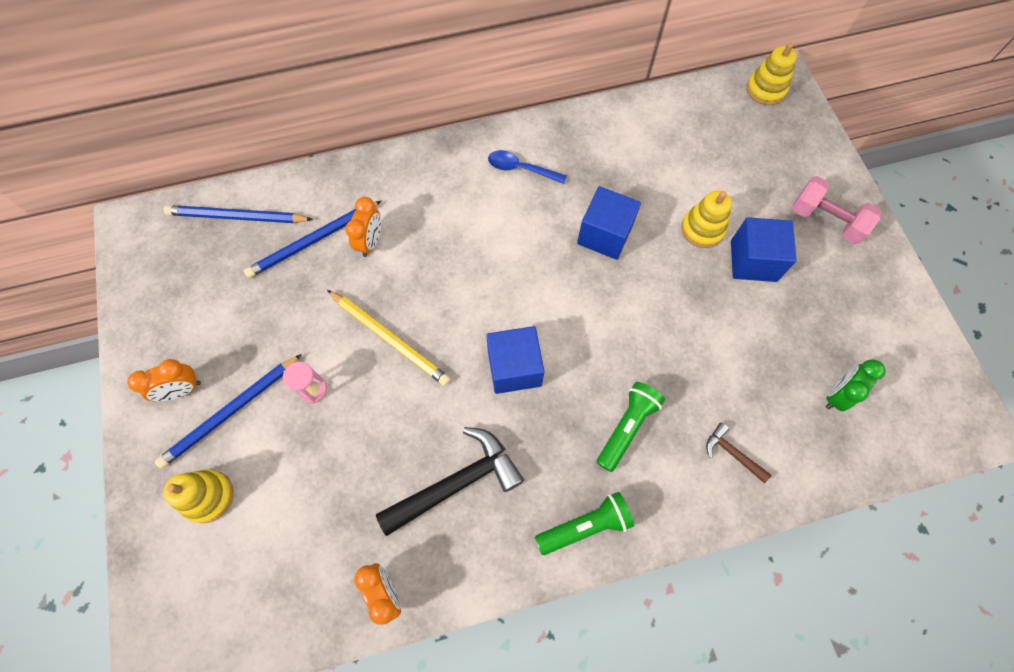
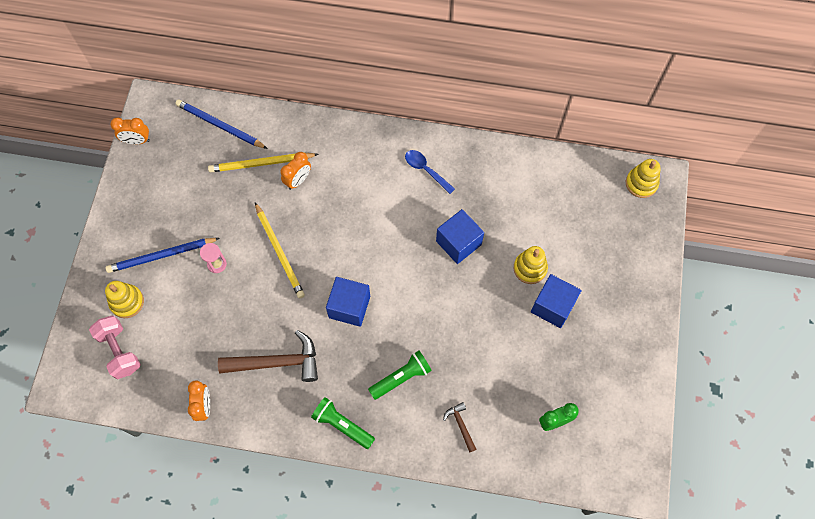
camera: 25 degrees right, 0 degrees up
orange clock [127,359,201,402] -> orange clock moved to [110,117,150,144]
blue pencil [244,201,381,278] -> yellow pencil [208,153,319,173]
black hammer [376,427,524,536] -> brown hammer [218,330,318,382]
green flashlight [535,492,634,555] -> green flashlight turned 150 degrees counterclockwise [311,397,375,449]
pink dumbbell [792,176,881,244] -> pink dumbbell moved to [89,316,141,379]

